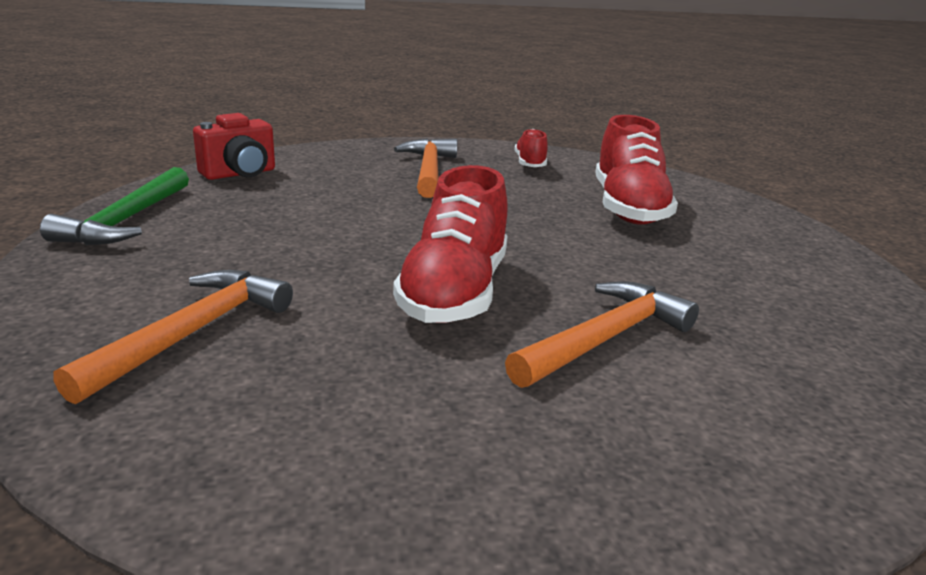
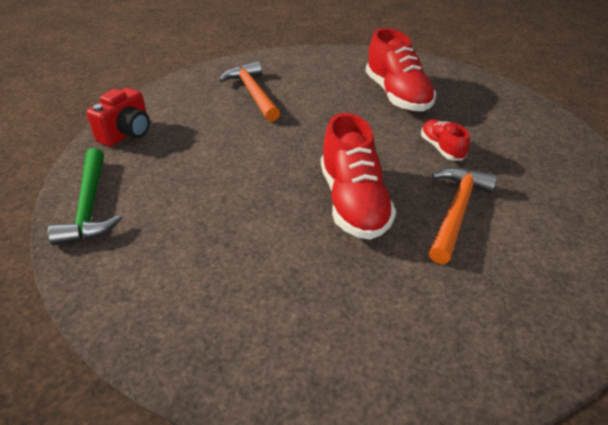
camera: 20 degrees left, 15 degrees up
orange hammer [53,270,293,404] -> none
red shoe [515,129,548,167] -> red shoe moved to [421,120,470,161]

